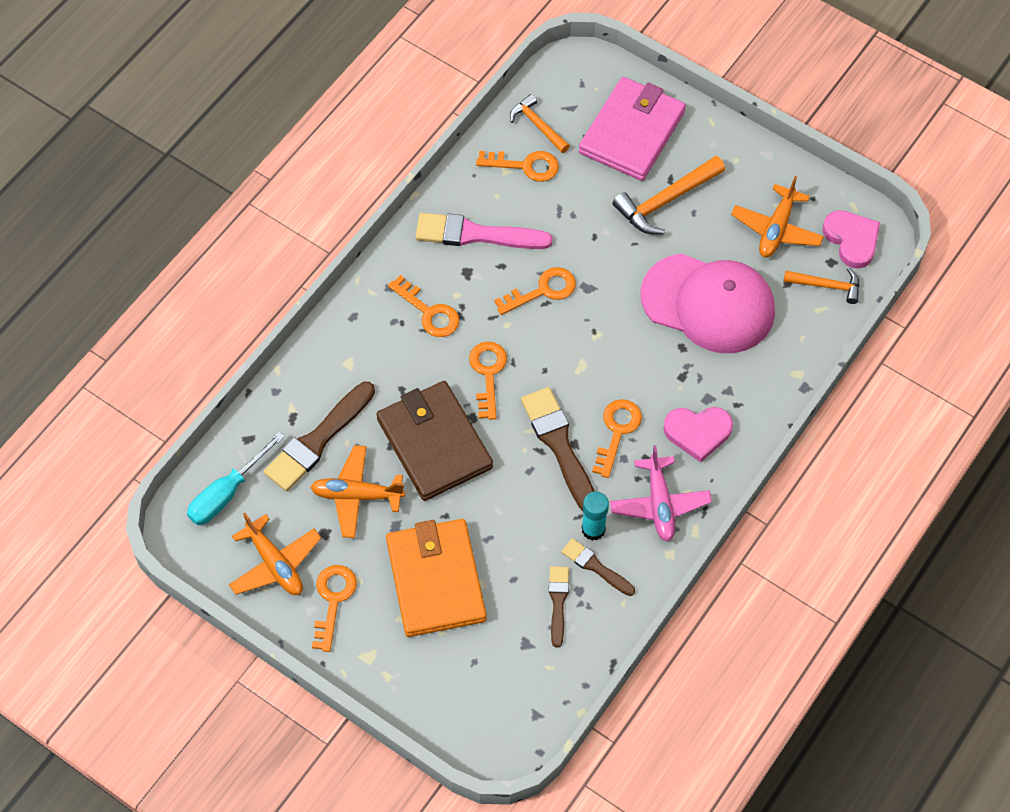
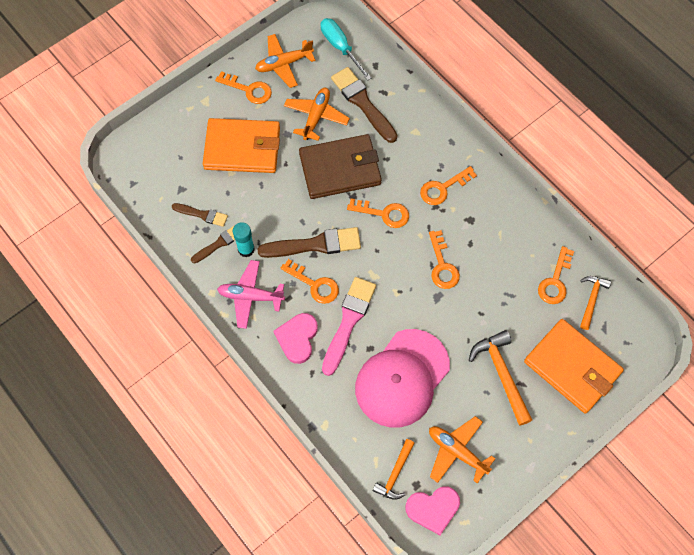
camera: 105 degrees right, 5 degrees up
pink brush [415,213,553,249] -> pink brush moved to [322,277,376,376]
orange hammer [510,94,570,153] -> orange hammer turned 45 degrees counterclockwise [580,276,611,330]
pink wallet [579,77,686,181] -> orange wallet [524,319,624,414]

